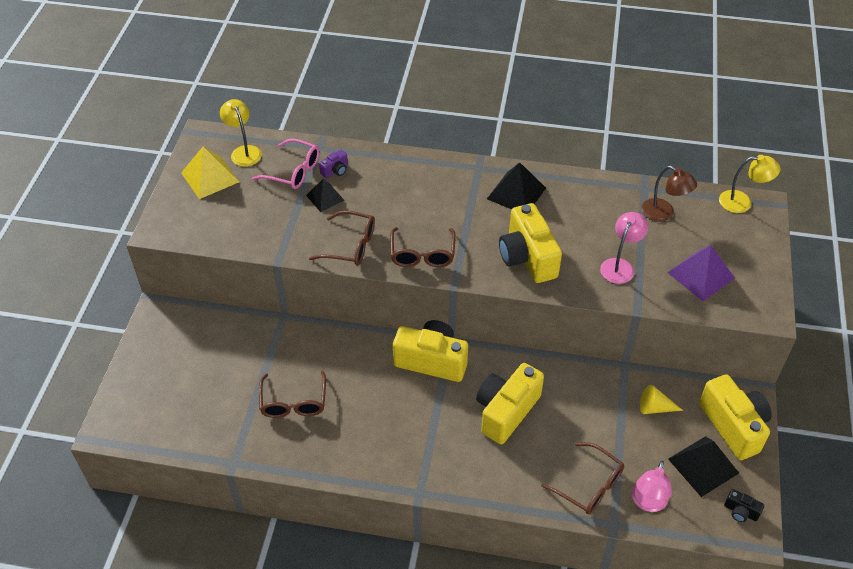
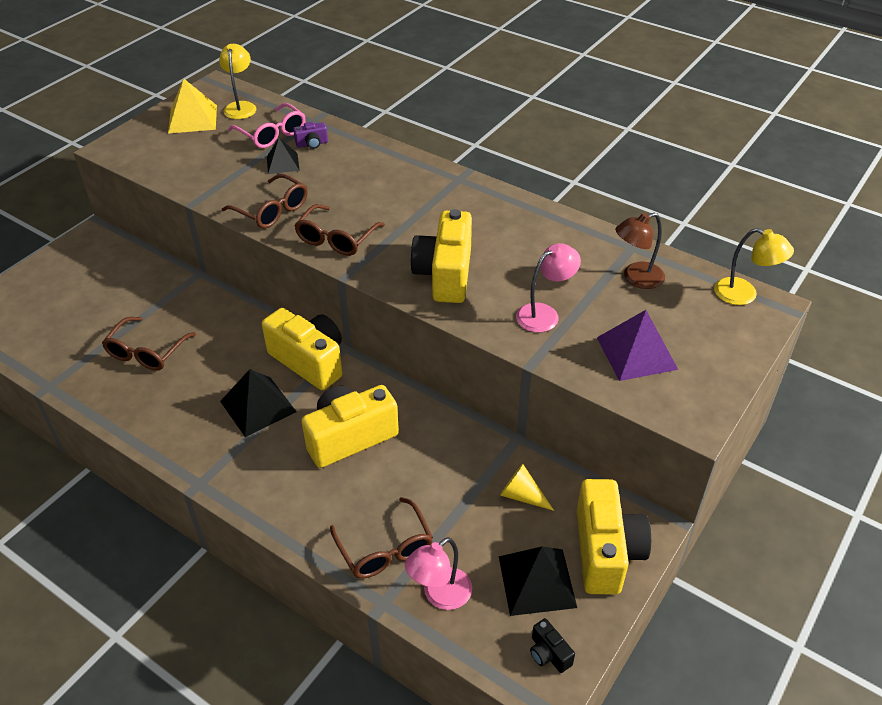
camera: 25 degrees right, 5 degrees down
black pyramid [487,162,546,209] -> black pyramid moved to [220,369,297,437]
brown lamp [641,166,697,222] -> brown lamp turned 90 degrees clockwise [615,213,665,289]

